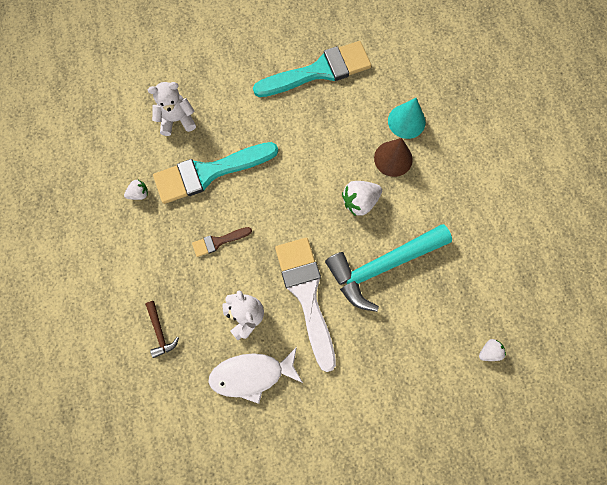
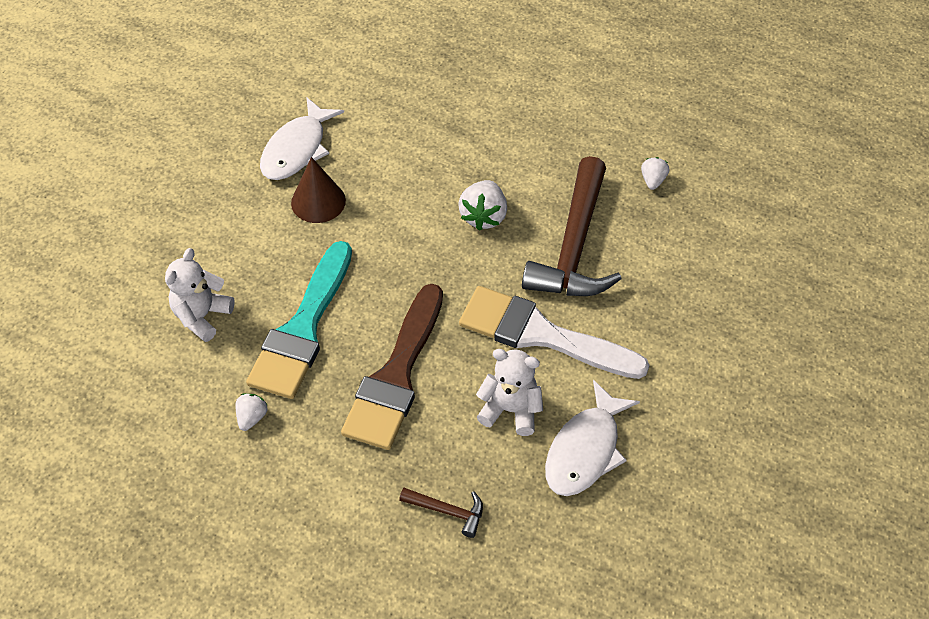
camera: 50 degrees left, 20 degrees down
brown brush [192,227,252,257] -> brown brush [341,284,443,450], size x2.16
turquoise brush [253,41,371,97] -> white fish [260,97,344,180]
turquoise hammer [325,224,452,312] -> brown hammer [522,156,621,296]
brown cone [374,138,413,177] -> brown cone moved to [291,157,346,223]
turquoise cone [388,98,426,139] -> none
white strawberry [479,339,506,361] -> white strawberry moved to [641,157,669,190]

